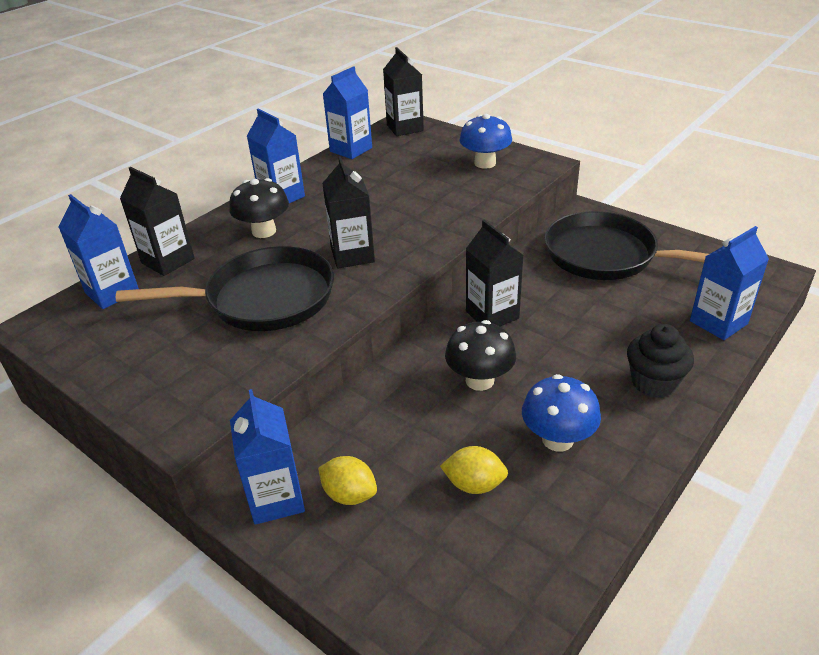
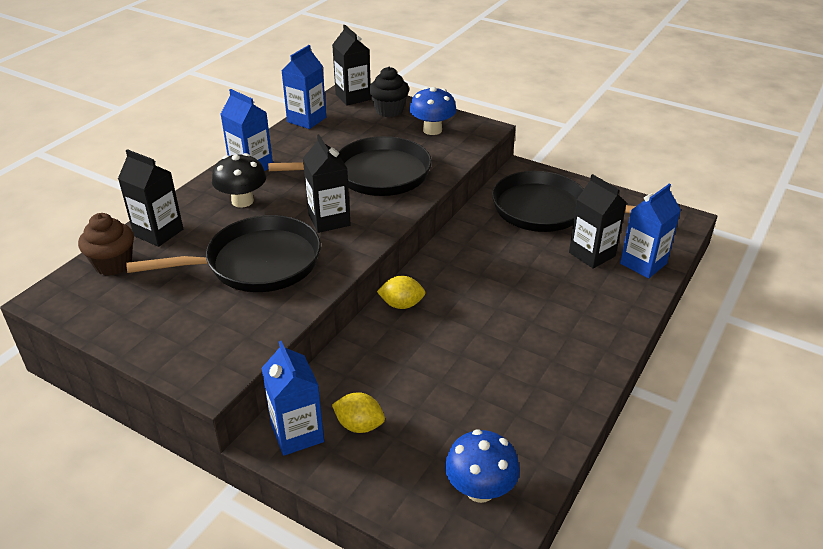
camera: 10 degrees left, 0 degrees up
blue carton [58,194,139,309] -> brown cupcake [78,213,134,276]
yellow lemon [440,446,508,494] -> yellow lemon moved to [377,276,426,309]
black mushroom [445,320,516,391] -> none
black carton [466,220,524,326] -> black carton moved to [569,174,626,269]
blue mushroom [522,374,601,452] -> blue mushroom moved to [445,429,520,503]
black cupcake [627,324,694,398] -> black cupcake moved to [369,67,409,117]
none -> black pan [268,136,432,196]

